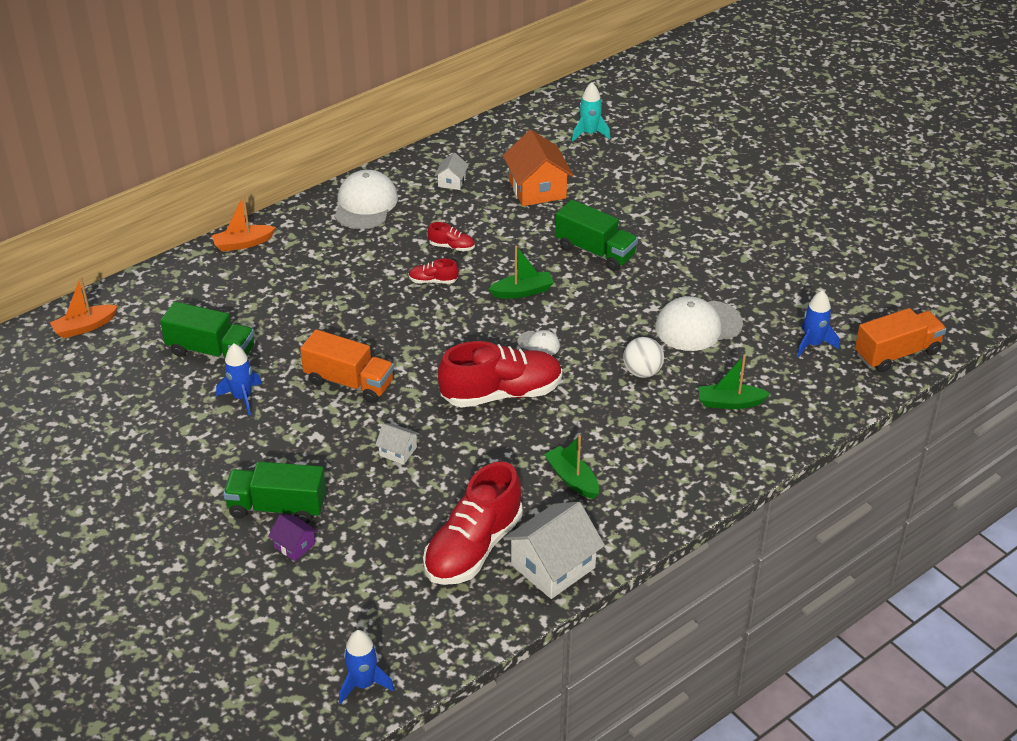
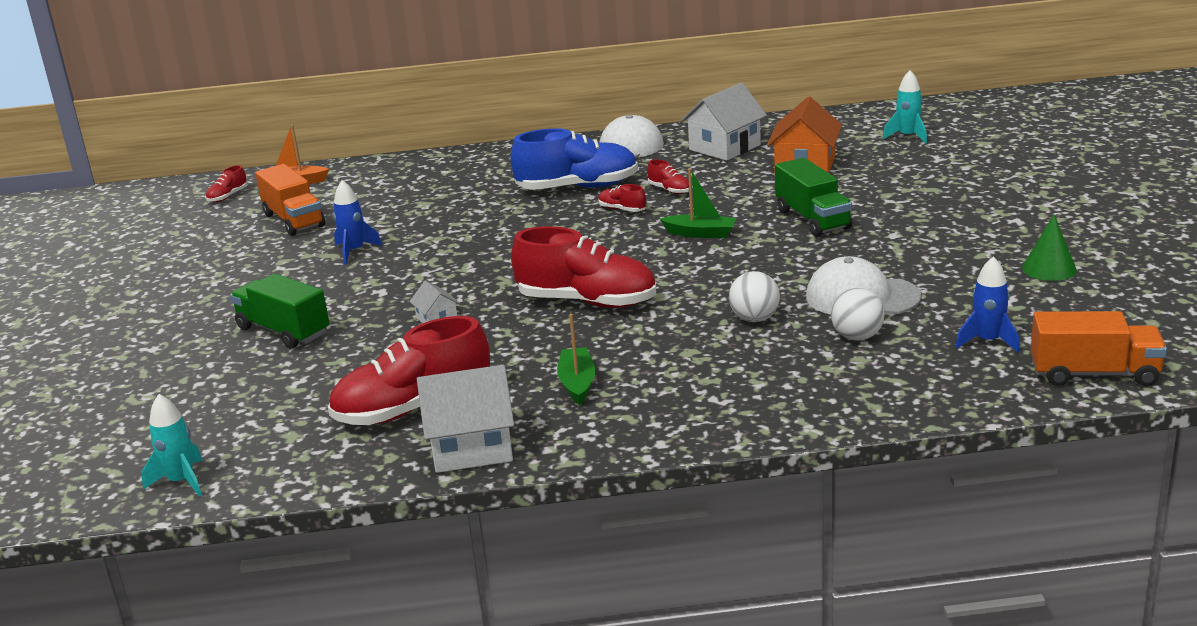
camera: 35 degrees right, 15 degrees down
green truck [160,302,254,359] -> none
orange boat [212,195,276,252] -> none
purple house [268,515,318,561] -> none
orange truck [300,329,394,403] -> orange truck moved to [255,164,325,236]
blue rocket [339,630,395,704] -> turquoise rocket [141,394,203,497]
white house [435,153,468,190] -> white house [681,83,767,161], size x2.02
white cap [517,330,560,355] -> none
green boat [698,354,771,409] -> none
none -> red shoe [206,165,248,202]
none -> blue shoe [510,128,638,190]
none -> white ball [831,288,885,341]
none -> green cone [1022,215,1077,281]

